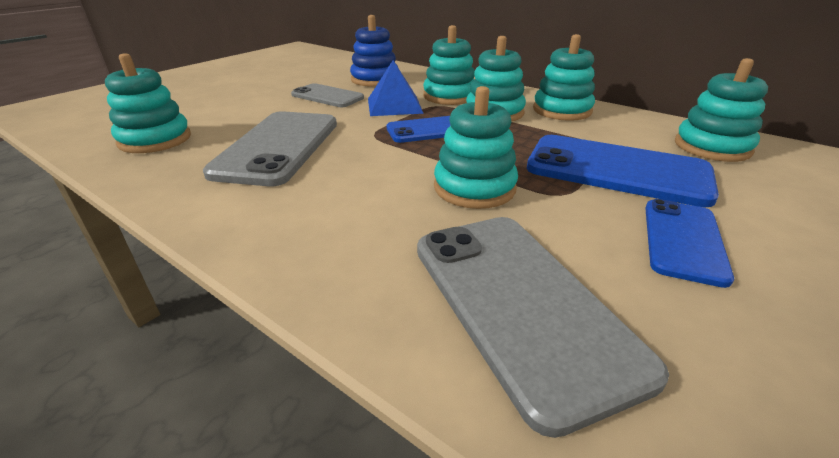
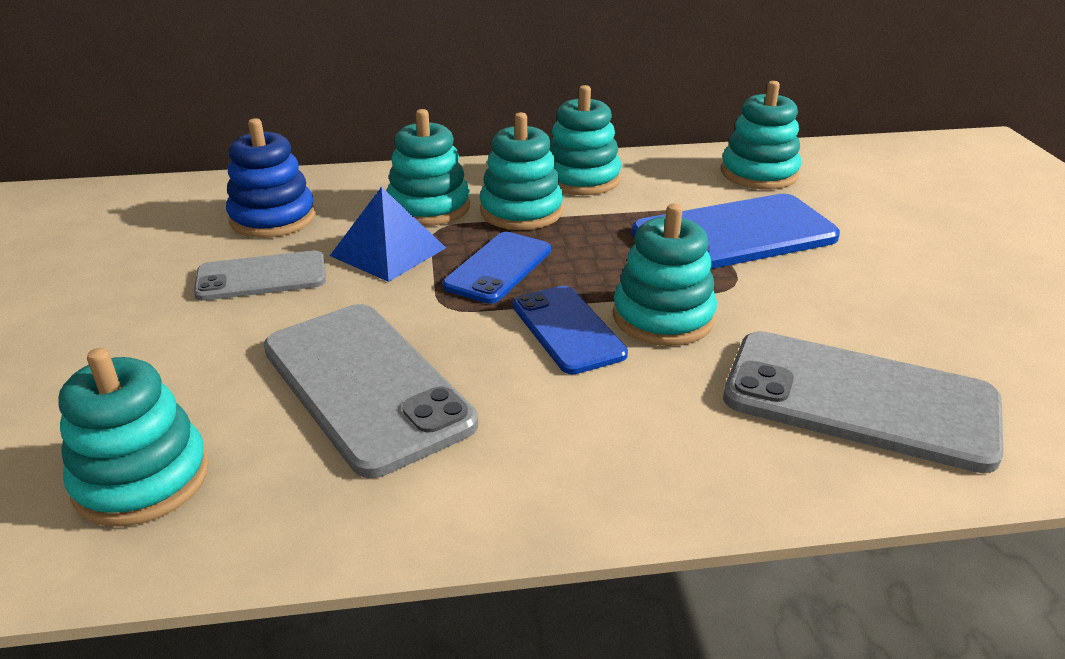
camera: 45 degrees left, 0 degrees up
blue phone [645,199,734,288] -> blue phone moved to [513,286,628,374]

